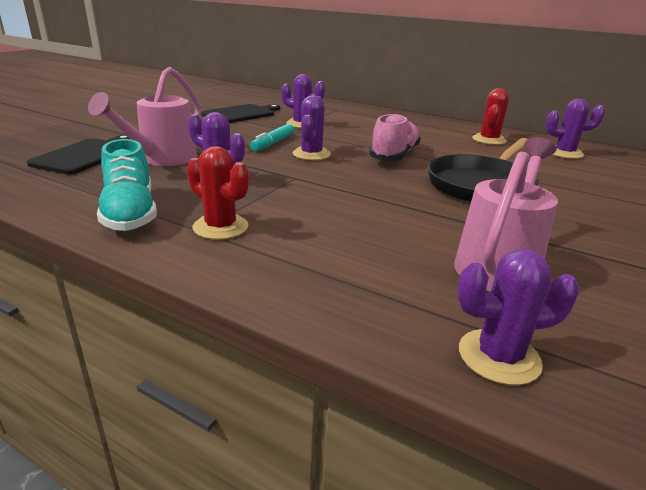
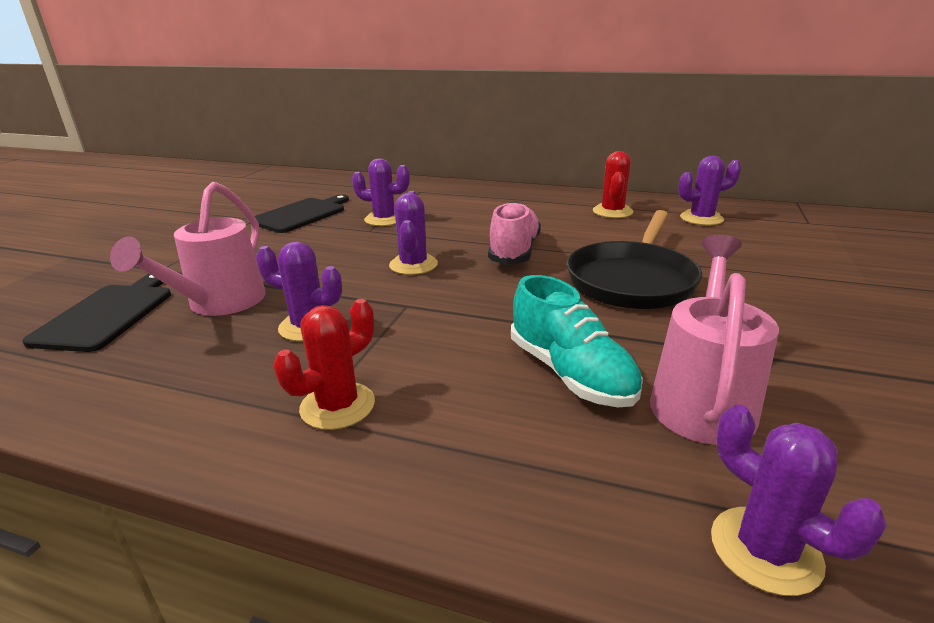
camera: 10 degrees left, 0 degrees up
turquoise shoe [97,139,157,231] -> turquoise shoe moved to [511,275,643,407]
red cactus [187,146,249,240] -> red cactus turned 75 degrees counterclockwise [274,299,375,430]
turquoise marker [250,124,294,151] -> none
purple cactus [457,249,579,385] -> purple cactus turned 75 degrees clockwise [711,405,887,596]

